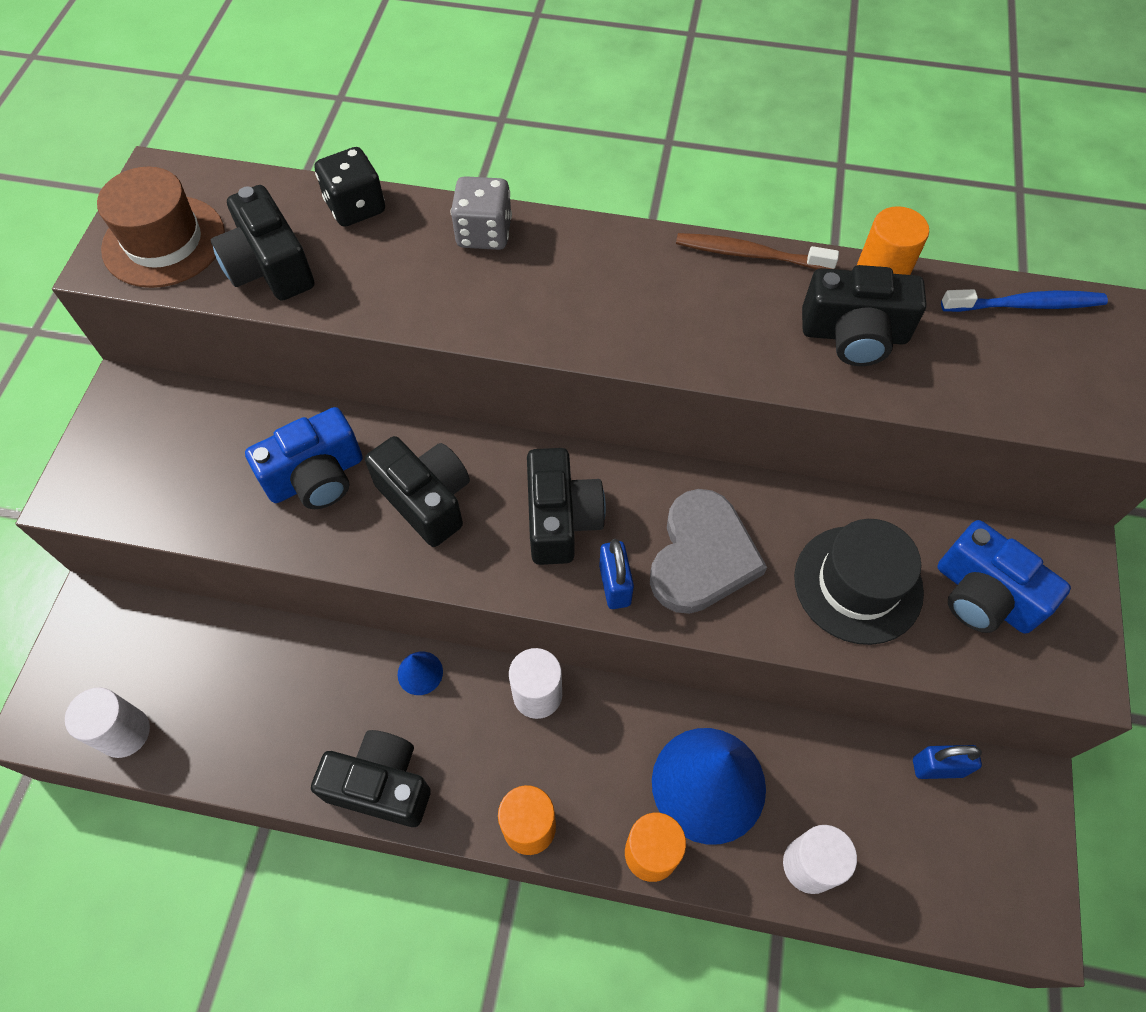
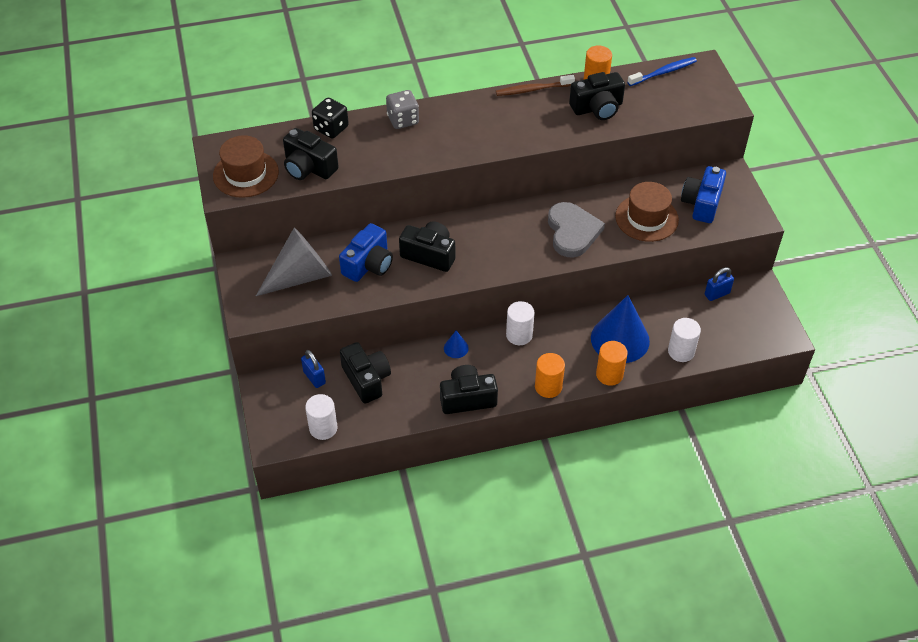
camera: 25 degrees left, 10 degrees down
black camera [527,448,606,565] -> black camera moved to [340,342,391,403]
blue padlock [599,539,634,609] -> blue padlock moved to [301,350,326,388]
black hat [794,519,924,645] -> brown hat [615,182,679,242]
blue camera [937,520,1071,634] -> blue camera turned 90 degrees clockwise [681,166,726,223]
none -> grey cone [256,228,332,296]

